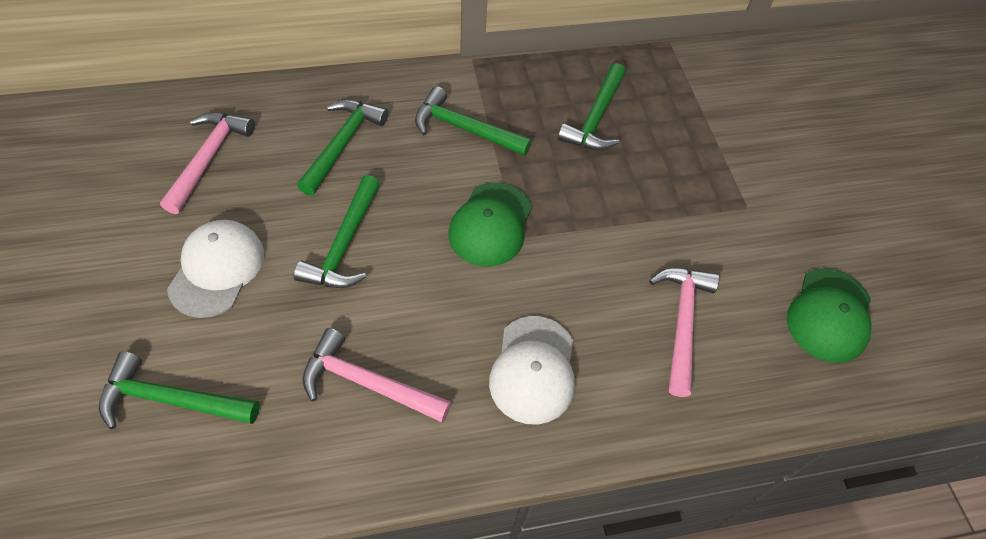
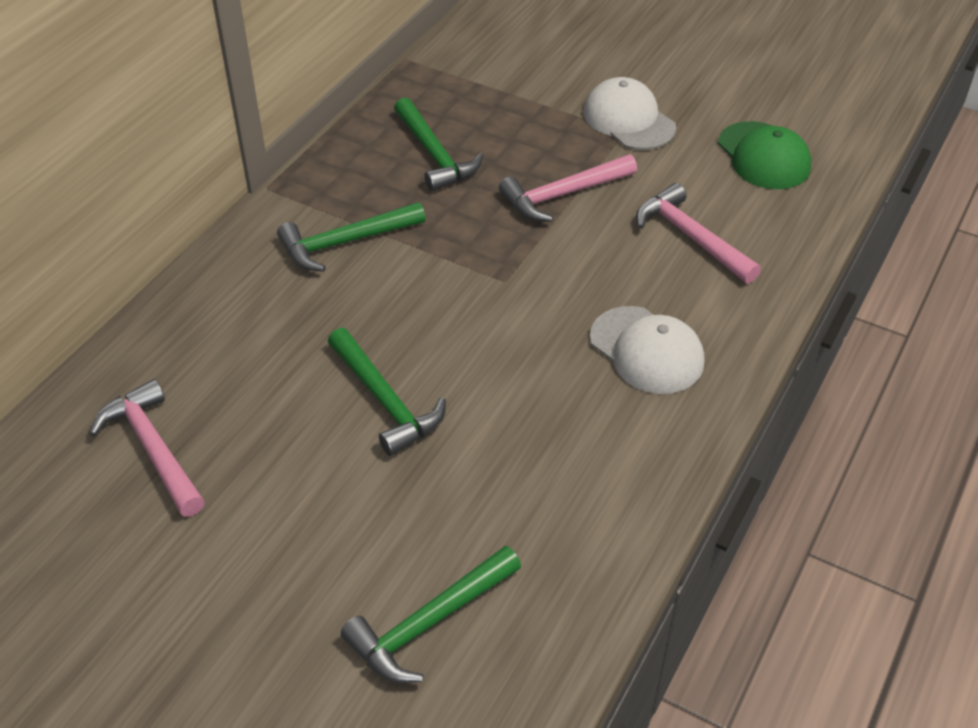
camera: 45 degrees left, 10 degrees down
white cap [167,220,264,318] -> white cap moved to [584,77,676,150]
green hammer [297,99,388,196] -> none
pink hammer [302,328,451,423] -> pink hammer moved to [499,154,637,222]
green cap [449,182,532,267] -> none

